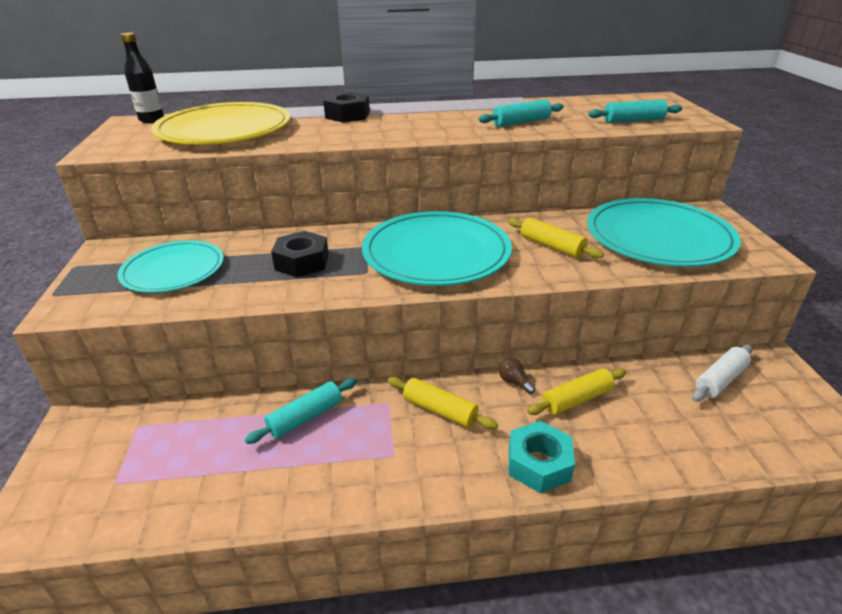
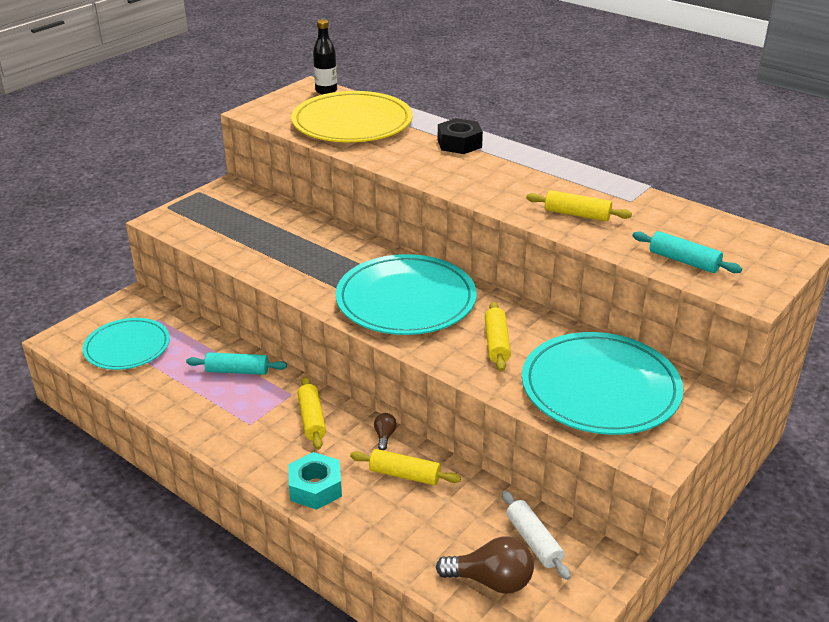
camera: 45 degrees right, 0 degrees up
turquoise plate [117,240,224,293] -> turquoise plate moved to [83,318,170,370]
black nut [271,231,329,277] -> none
turquoise rolling pin [478,100,564,127] -> yellow rolling pin [526,190,632,221]
white rolling pin [692,344,753,402] -> white rolling pin turned 60 degrees clockwise [502,491,571,580]
none -> brown light bulb [436,536,534,594]

